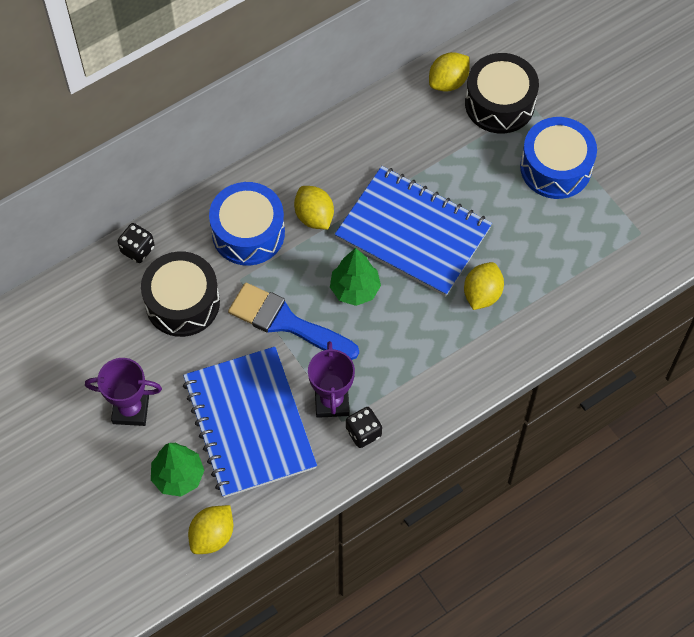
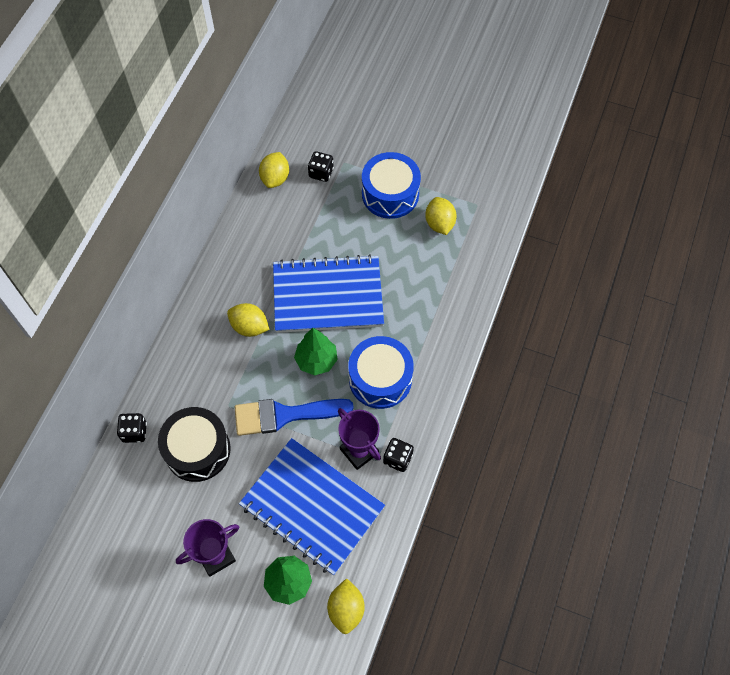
camera: 35 degrees left, 0 degrees up
blue drum [209,182,285,266] -> blue drum moved to [348,336,414,409]
yellow lemon [464,262,504,310] -> yellow lemon moved to [425,197,457,235]
black drum [465,53,539,134] -> black dice [308,151,334,182]

